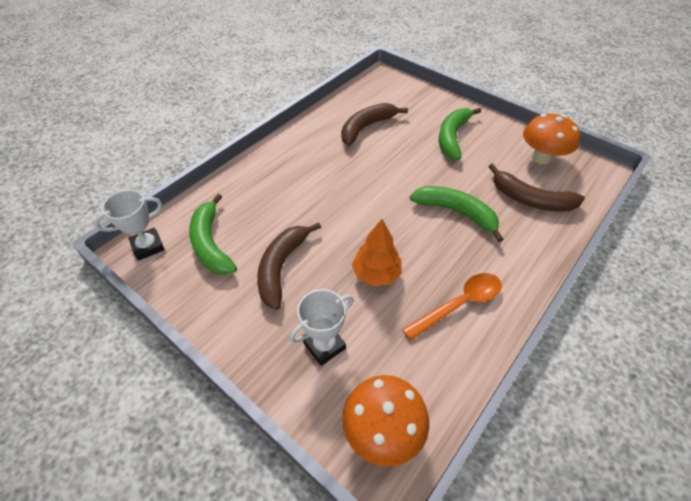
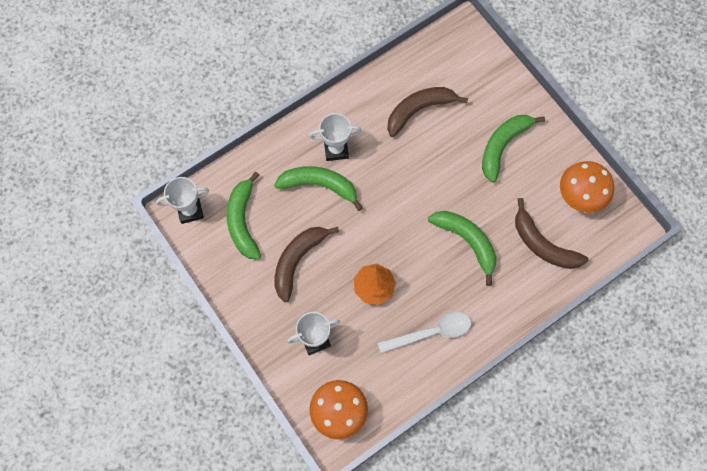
camera: 15 degrees right, 20 degrees up
orange spoon [402,273,502,341] -> white spoon [378,312,471,353]
none -> green banana [274,166,363,211]
none -> white trophy [309,113,362,161]

